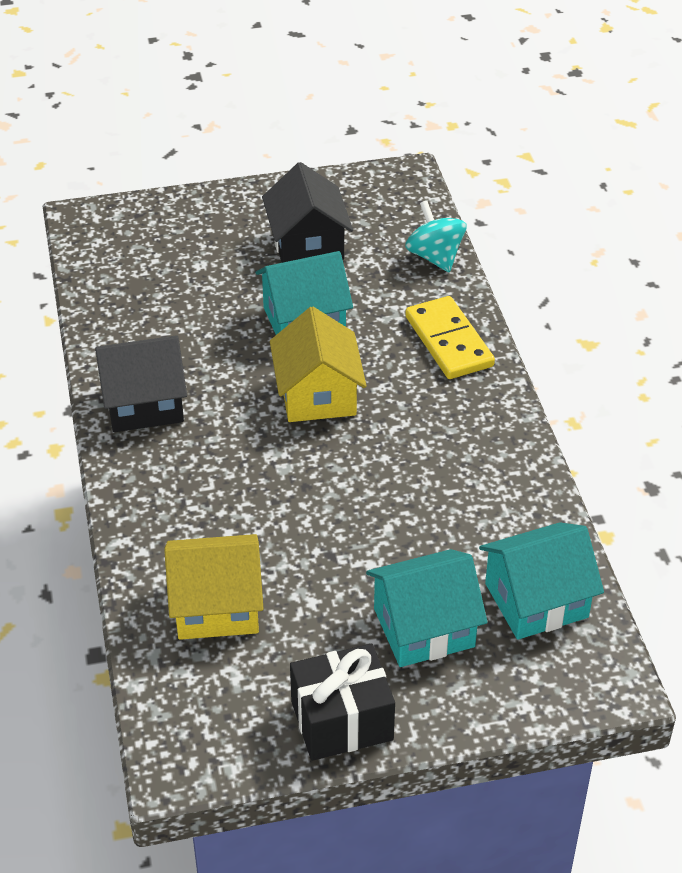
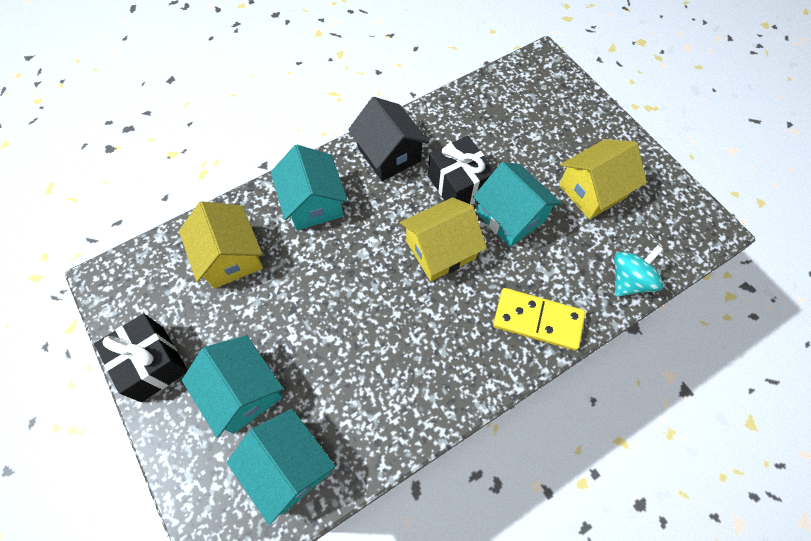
camera: 70 degrees right, 20 degrees up
black house [262,162,353,263] -> yellow house [559,139,647,219]
yellow domino [405,296,495,379] -> yellow domino turned 60 degrees clockwise [493,288,585,351]
none -> turquoise house [271,145,348,230]
none -> black gift [428,136,495,205]

